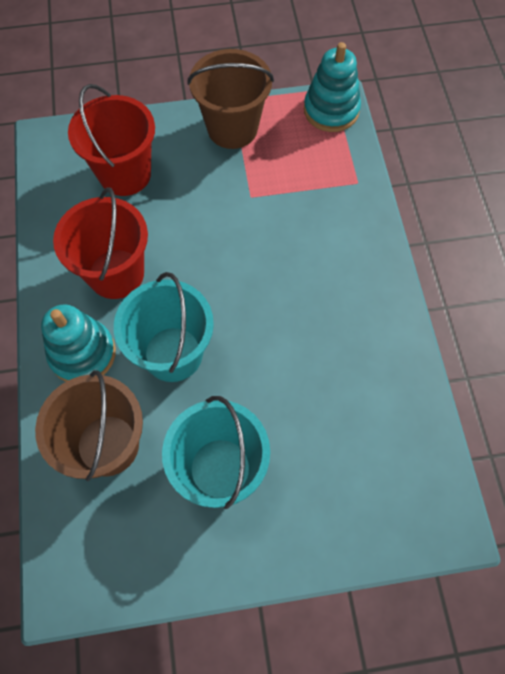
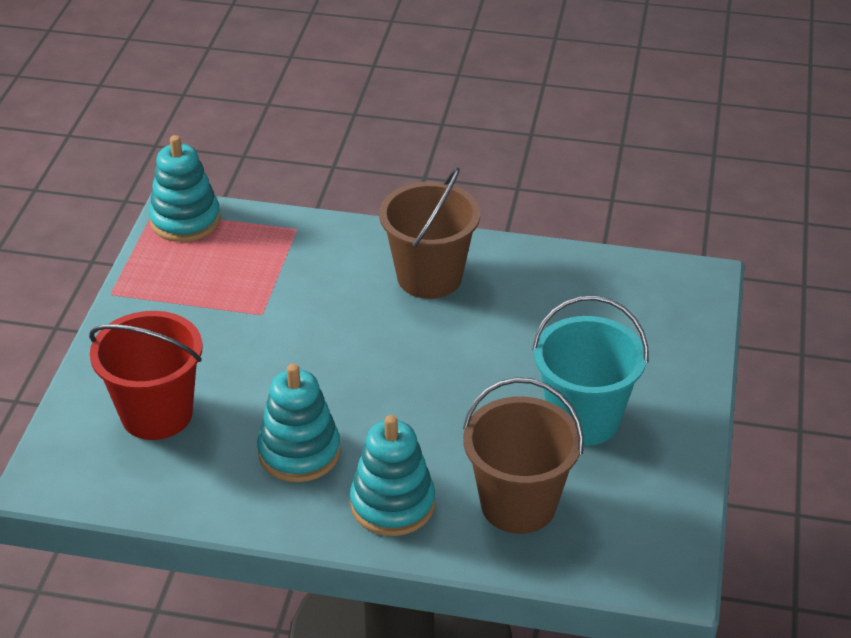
camera: 70 degrees left, 25 degrees down
red bucket [53,187,148,299] -> turquoise stacking toy [257,363,341,482]
turquoise bucket [114,272,214,382] -> none
brown bucket [187,49,274,149] -> brown bucket moved to [379,167,480,299]

